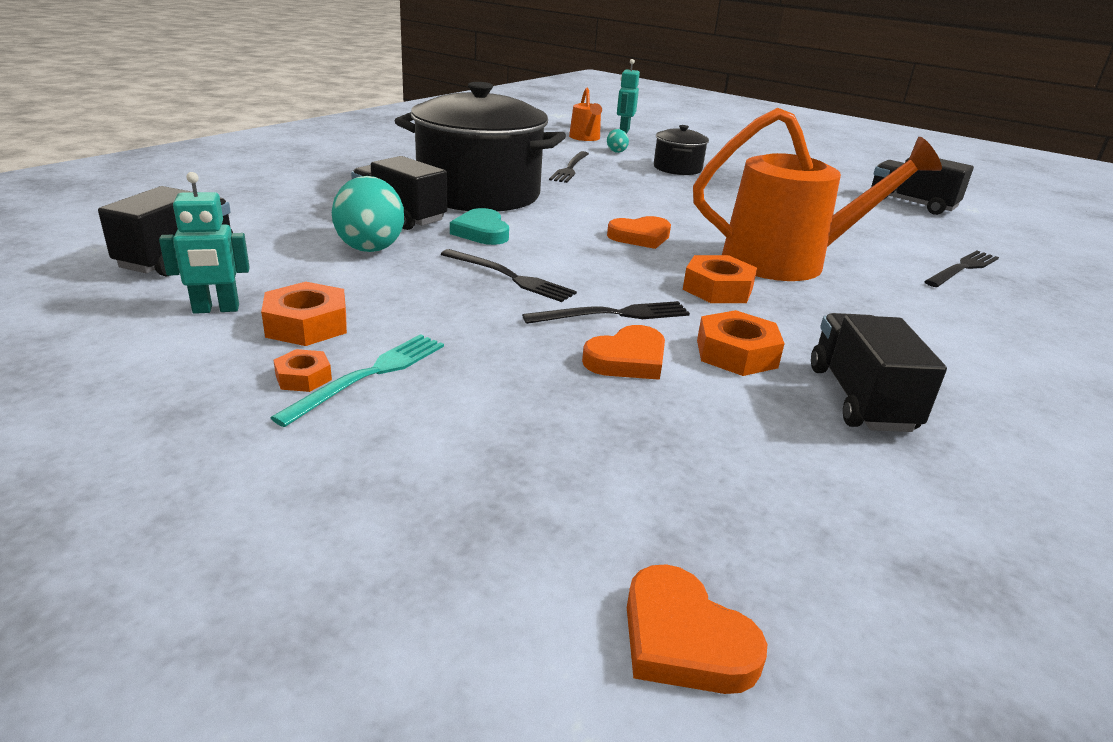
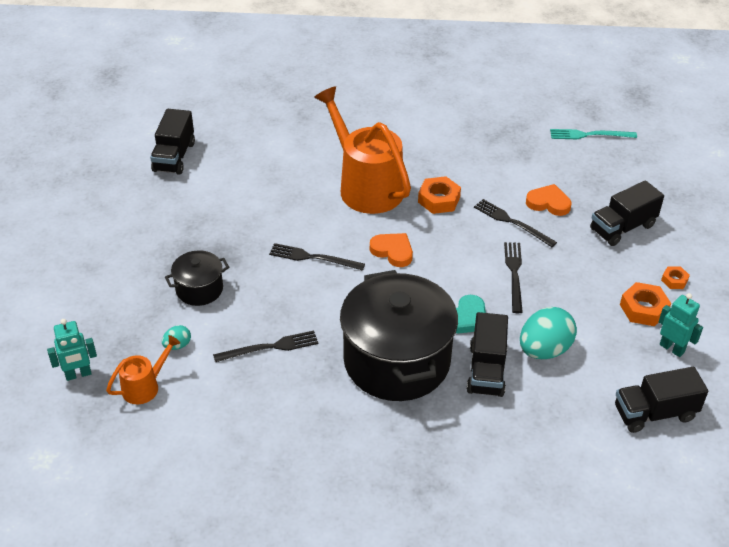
camera: 120 degrees left, 15 degrees up
turquoise fork [270,334,444,427] -> turquoise fork moved to [550,129,637,139]
orange heart [627,565,767,694] -> none
orange nut [697,310,785,376] -> none
black truck [811,313,947,432] -> black truck moved to [590,180,664,246]
black fork [924,251,999,287] -> black fork moved to [269,243,365,271]

